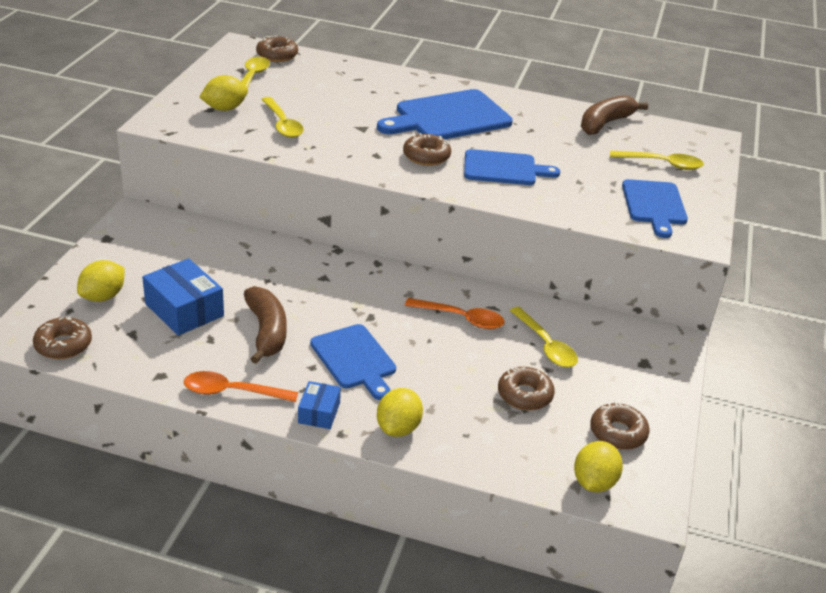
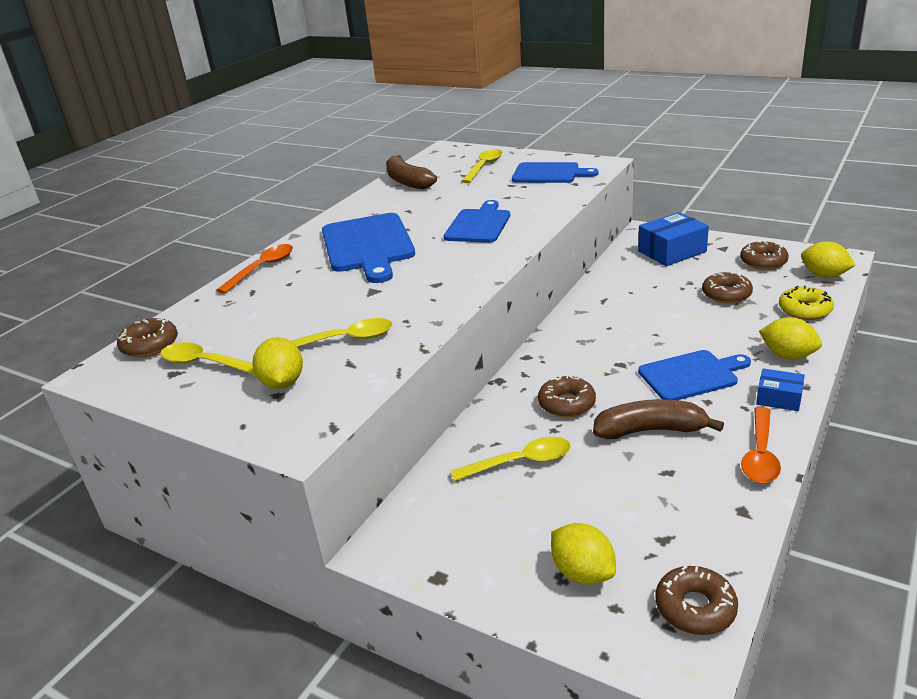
camera: 70 degrees left, 5 degrees down
blue box [142,258,224,336] -> blue box moved to [638,212,709,266]
brown donut [403,133,451,166] -> brown donut moved to [538,374,596,417]
orange spoon [404,298,505,329] -> orange spoon moved to [217,244,293,294]
yellow spoon [509,307,578,367] -> yellow spoon moved to [451,437,571,481]
none -> yellow donut [779,286,834,320]

